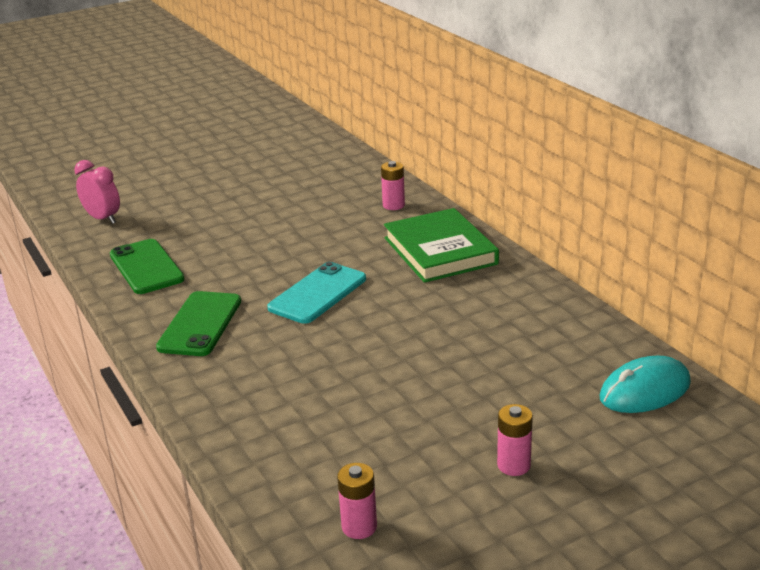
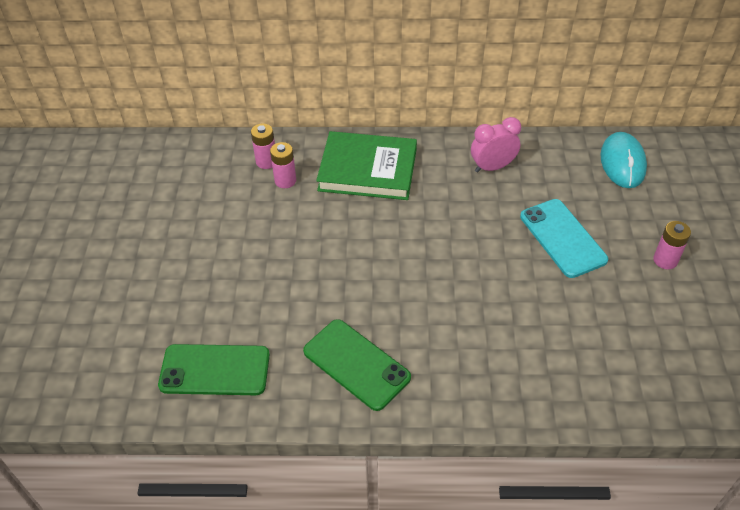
camera: 60 degrees left, 20 degrees up
pink clock [74,160,120,224] -> pink clock moved to [471,117,521,173]
turquoise phone [267,262,366,324] -> turquoise phone moved to [520,199,608,278]
pink battery [337,463,377,539] -> pink battery moved to [270,142,296,188]

